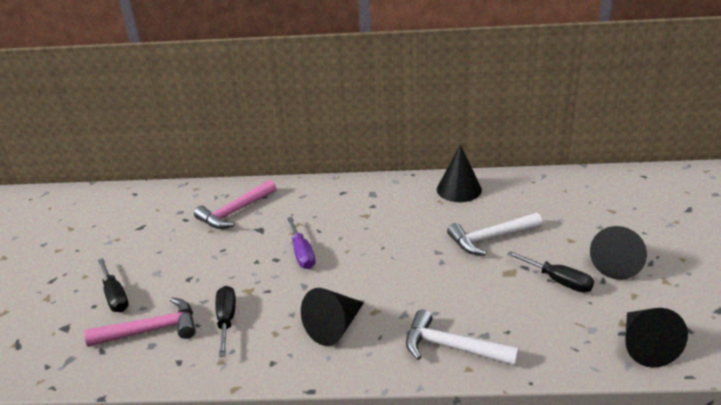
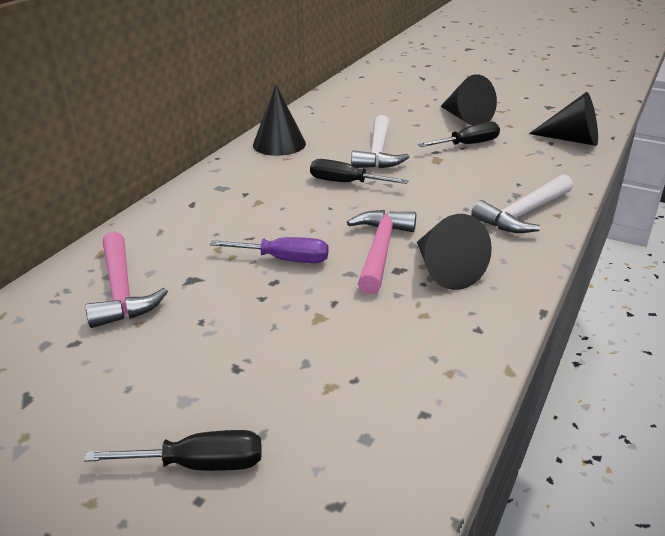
camera: 65 degrees left, 0 degrees up
pink hammer [84,297,196,347] -> pink hammer moved to [347,210,416,294]
black screwdriver [215,286,236,357] -> black screwdriver moved to [310,159,409,184]

